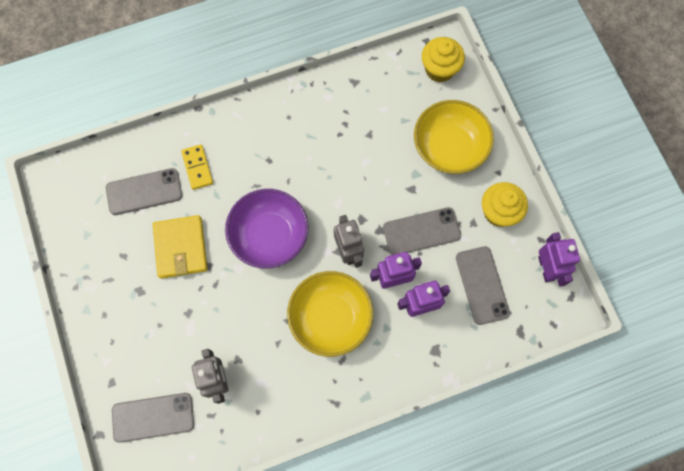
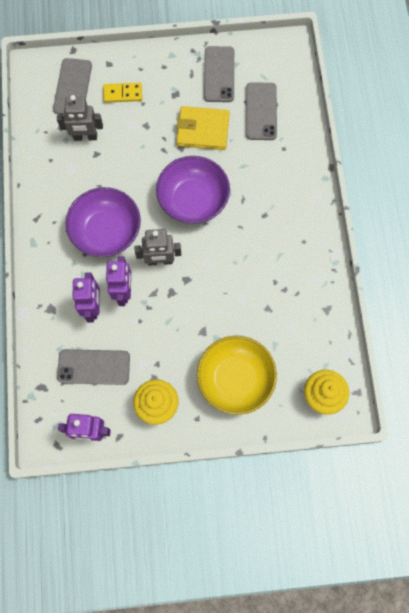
camera: 105 degrees right, 0 degrees up
yellow domino [181,144,213,190] -> yellow domino moved to [103,83,142,103]
yellow bowl [287,271,373,357] -> purple bowl [65,187,141,257]
grey phone [383,207,461,255] -> grey phone moved to [204,46,234,102]

